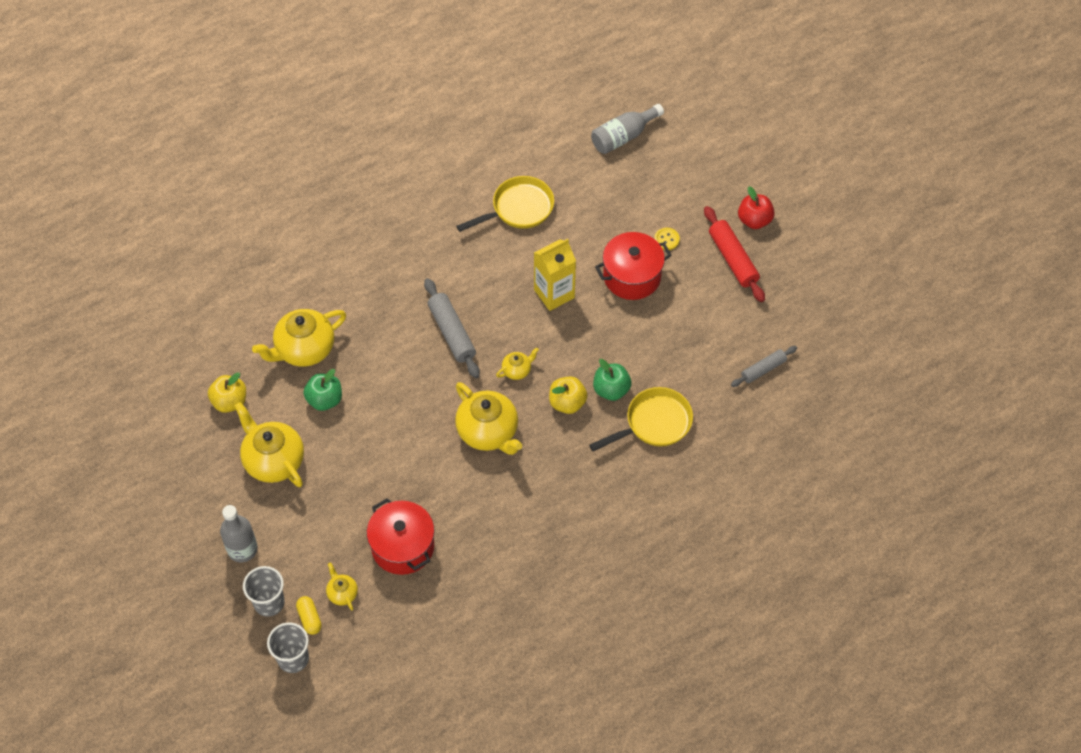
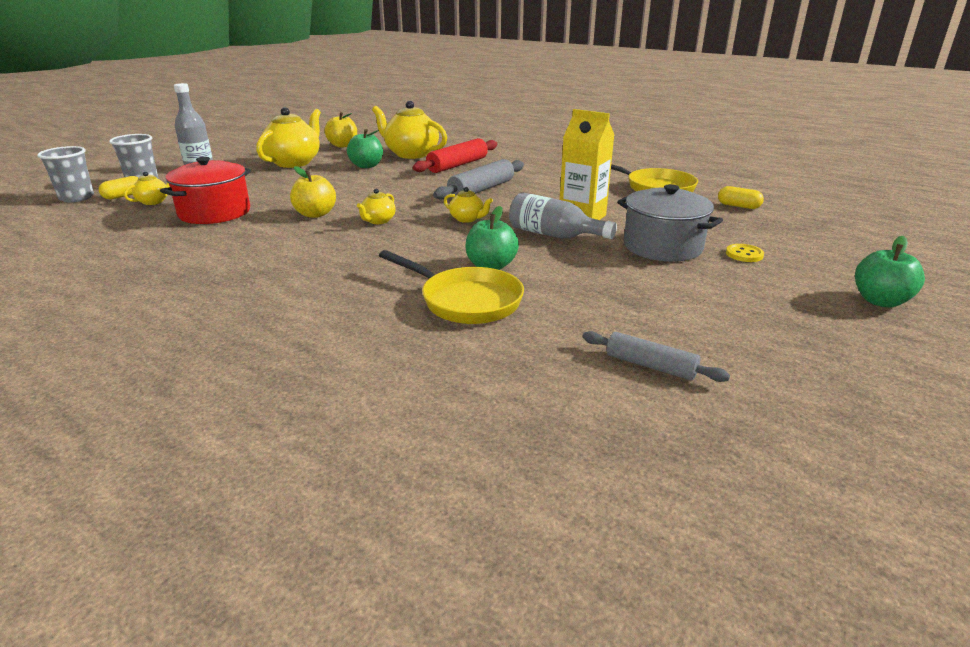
camera: 65 degrees right, 30 degrees down
yellow teapot [455,382,522,455] -> yellow teapot [357,188,396,224], size x0.48
yellow apple [549,376,587,414] -> yellow apple moved to [290,166,336,218]
grey bottle [591,104,664,154] -> grey bottle moved to [509,192,617,239]
red pot [595,232,672,300] -> grey pot [617,184,723,262]
red rolling pin [704,206,765,302] -> red rolling pin moved to [413,138,497,173]
red apple [738,186,775,229] -> green apple [855,236,925,307]
none -> yellow capsule [718,186,764,209]

